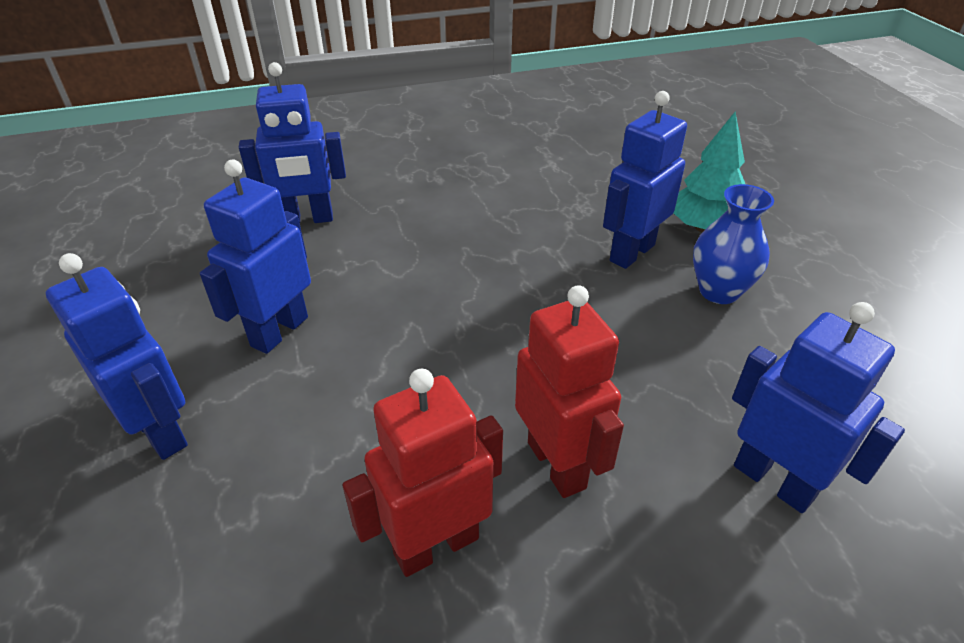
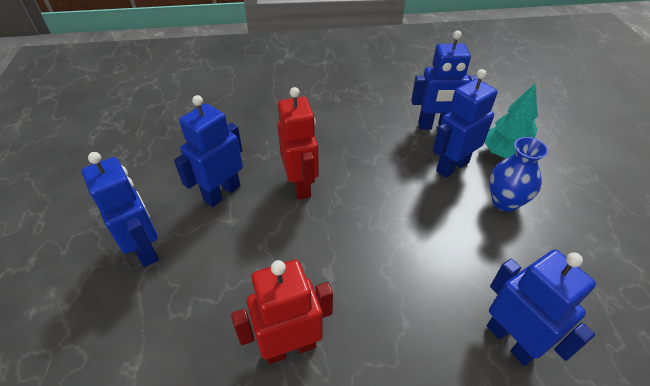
camera: 10 degrees right, 5 degrees up
blue robot [239,62,346,223] -> blue robot moved to [411,31,478,130]
red robot [515,285,624,498] -> red robot moved to [277,87,319,200]

